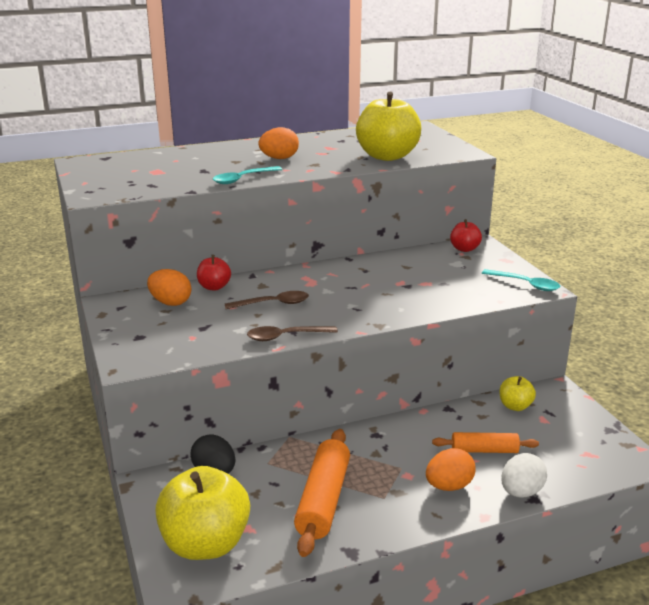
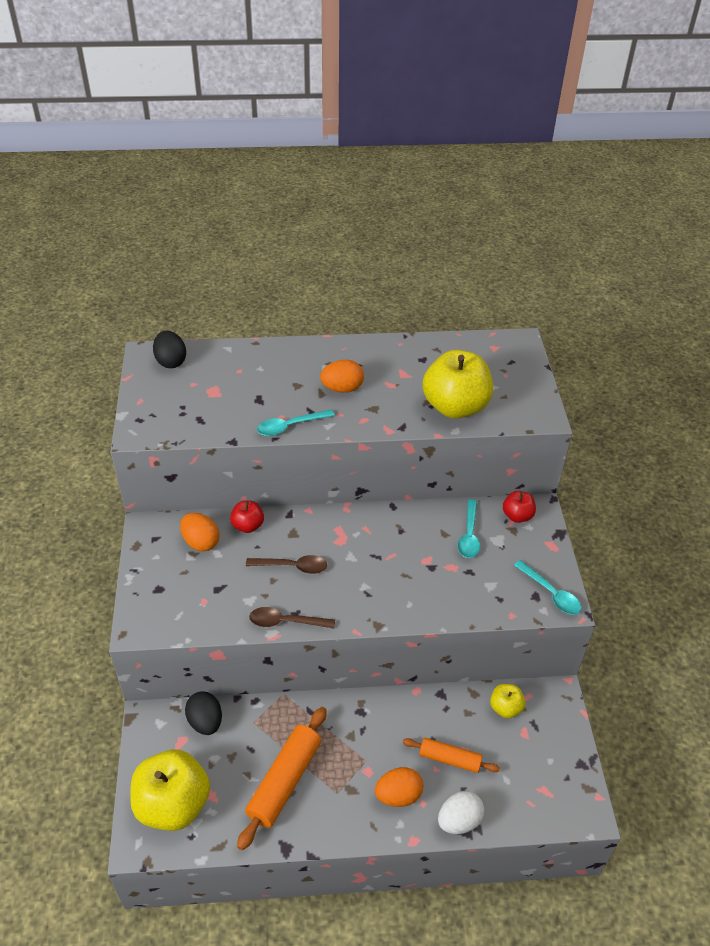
camera: 15 degrees right, 20 degrees up
none -> black egg [153,331,186,368]
none -> turquoise spoon [458,499,480,558]

